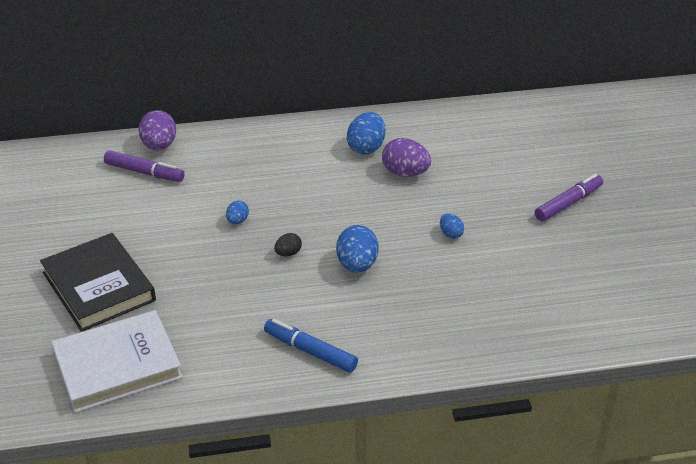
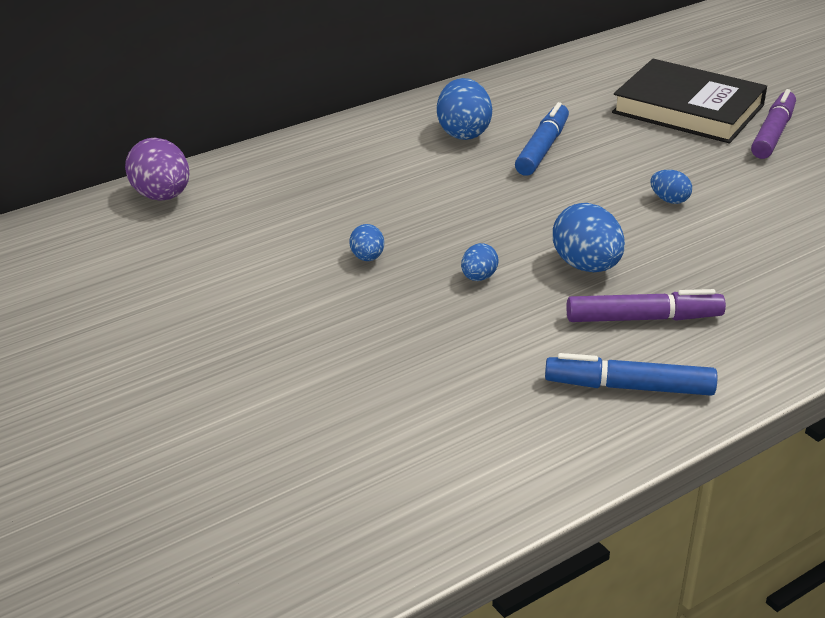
camera: 25 degrees left, 5 degrees down
black book [40,233,156,332] -> black book moved to [612,59,767,143]
white book [52,310,183,413] -> none
purple marker [104,150,185,182] -> purple marker moved to [566,289,726,322]
black egg [274,233,302,257] -> blue egg [461,243,499,281]
purple egg [382,138,431,177] -> blue marker [515,102,569,176]

